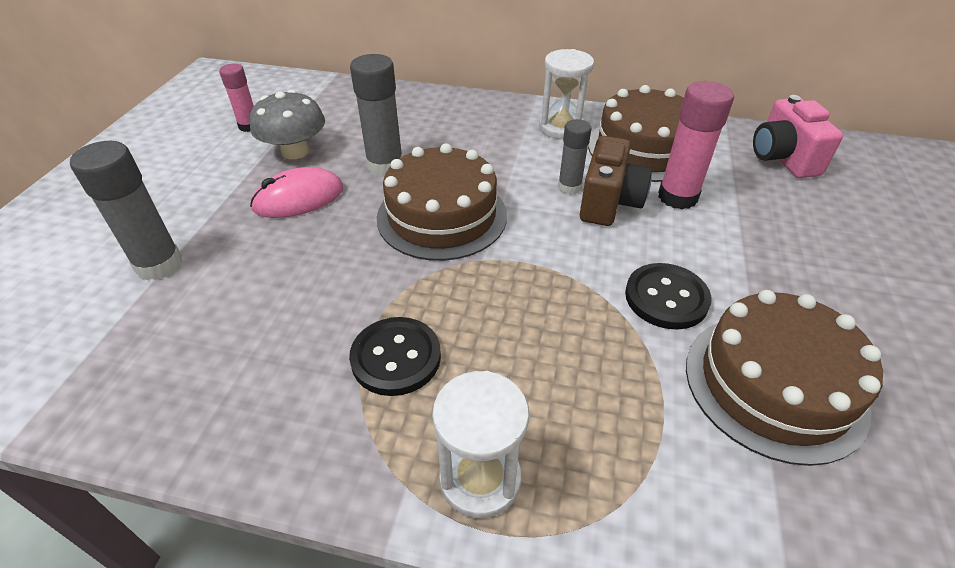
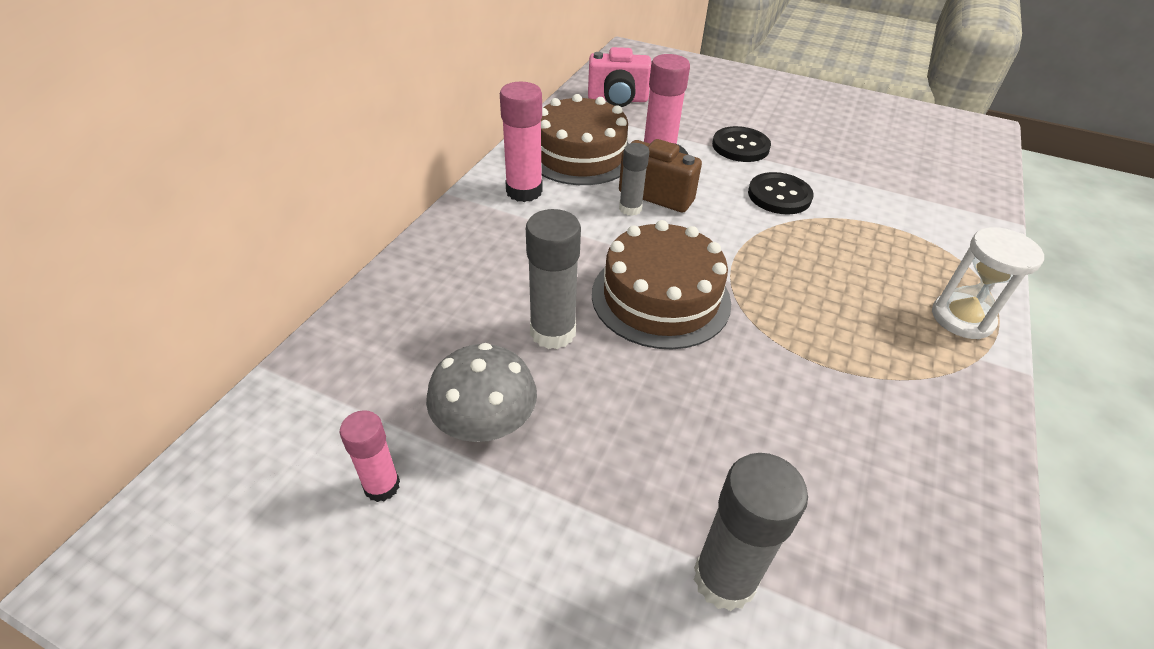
camera: 80 degrees left, 0 degrees up
pink mouse [250,167,344,218] -> none
black button [349,317,441,396] -> black button moved to [712,126,771,162]
white hourglass [539,49,594,139] -> pink glue stick [500,82,543,202]
brown cake [686,290,883,466] -> none

